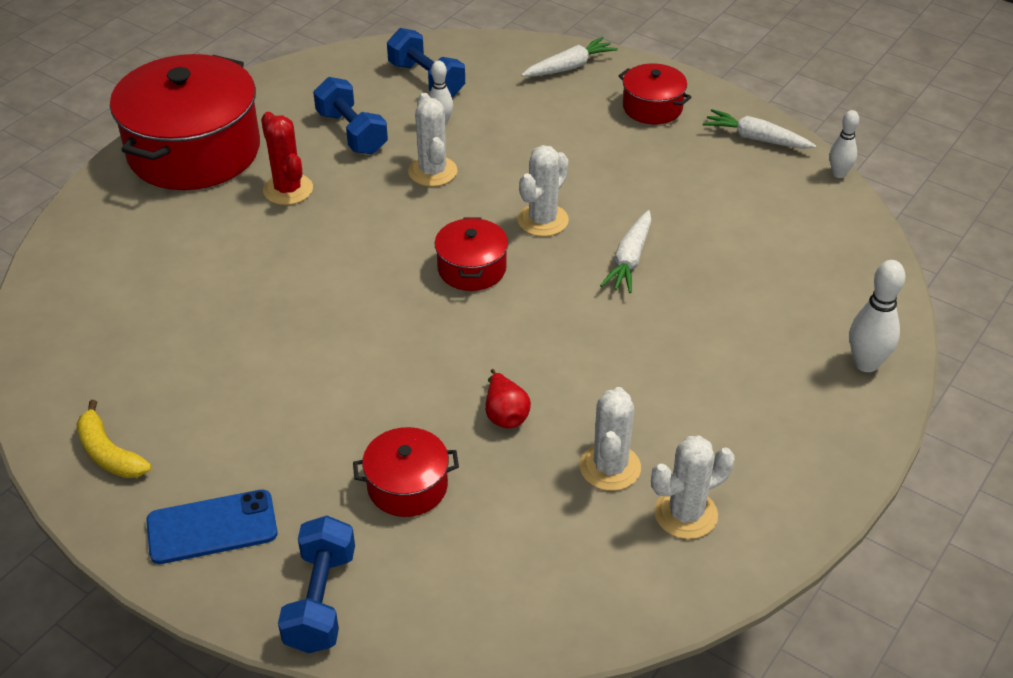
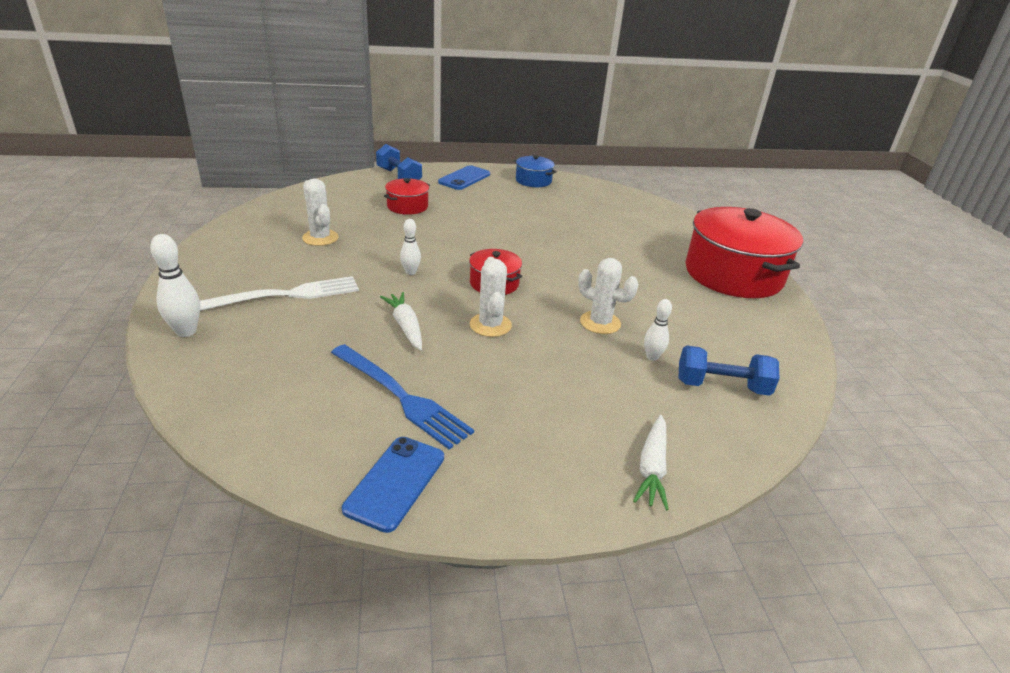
camera: 135 degrees right, 10 degrees down
yellow banana [77,400,152,478] -> blue pot [514,155,557,187]
red cactus [261,112,313,205] -> none
blue dumbbell [313,77,388,155] -> none
red pear [485,369,531,428] -> none
red pot [619,63,691,124] -> none
white cactus [651,436,735,539] -> none
white carrot [703,109,816,149] -> blue phone [342,437,444,533]
white bowling pin [829,110,859,178] -> white bowling pin moved to [400,219,421,275]
none -> white fork [200,276,359,311]
none -> blue fork [331,344,474,450]

